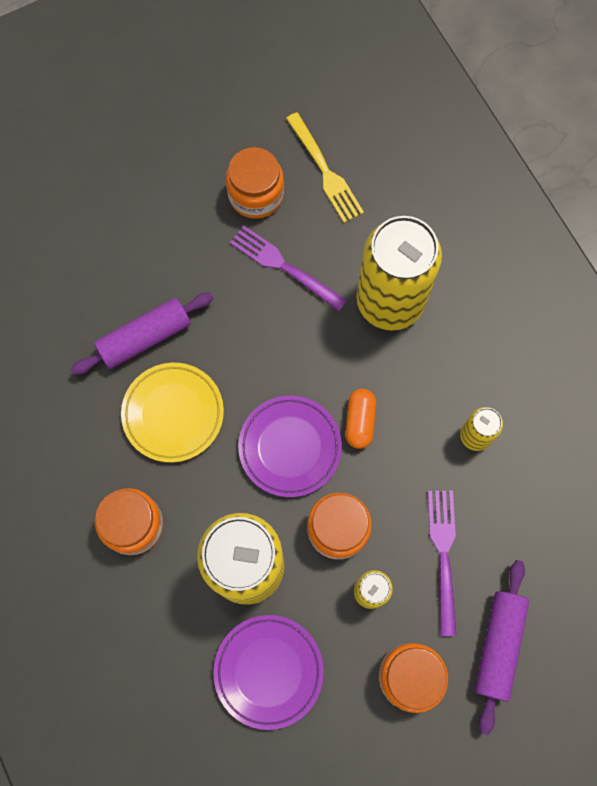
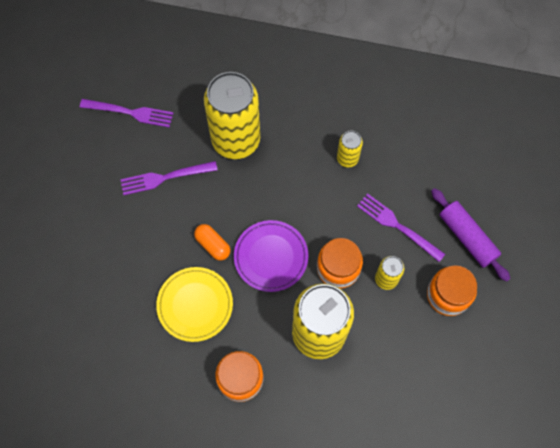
camera: 50 degrees left, 5 degrees down
purple rolling pin [70,292,213,375] -> none
purple plate [213,615,324,730] -> none
orange jar [226,147,284,219] -> none
yellow fork [286,112,364,223] -> purple fork [80,99,173,128]
orange capsule [345,389,376,449] -> orange capsule moved to [194,224,230,261]

